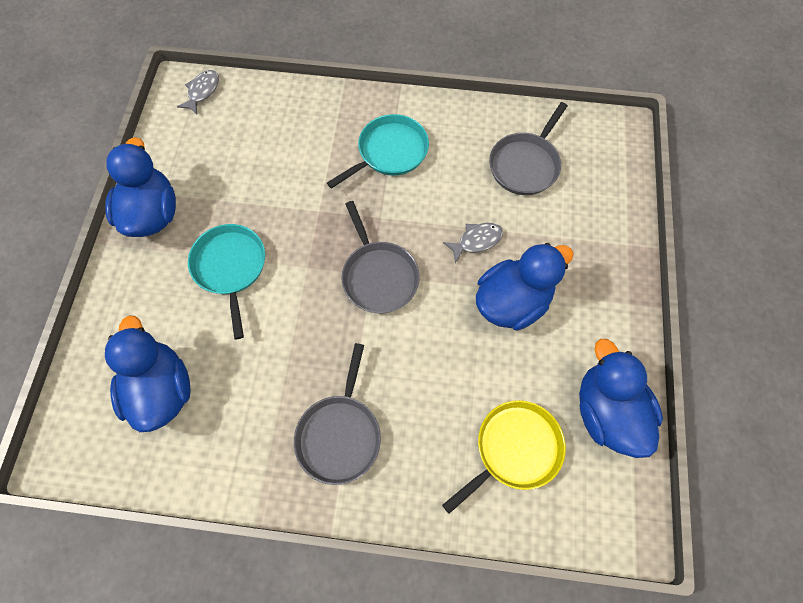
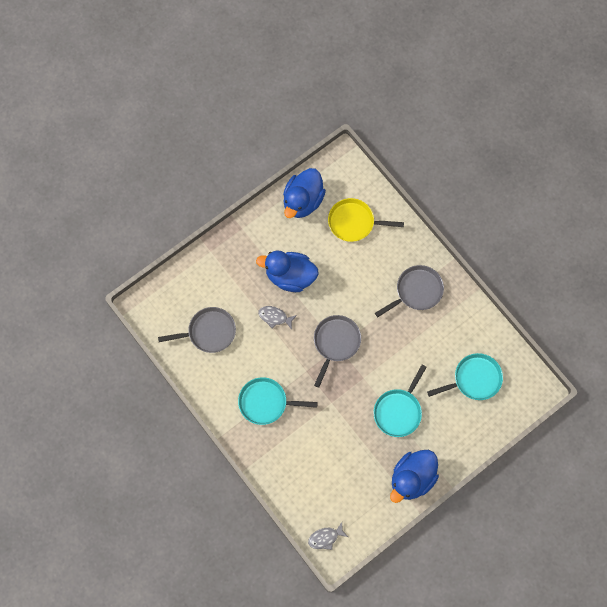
camera: 135 degrees left, 5 degrees up
blue duck [105,316,191,432] -> turquoise pan [427,353,503,400]

